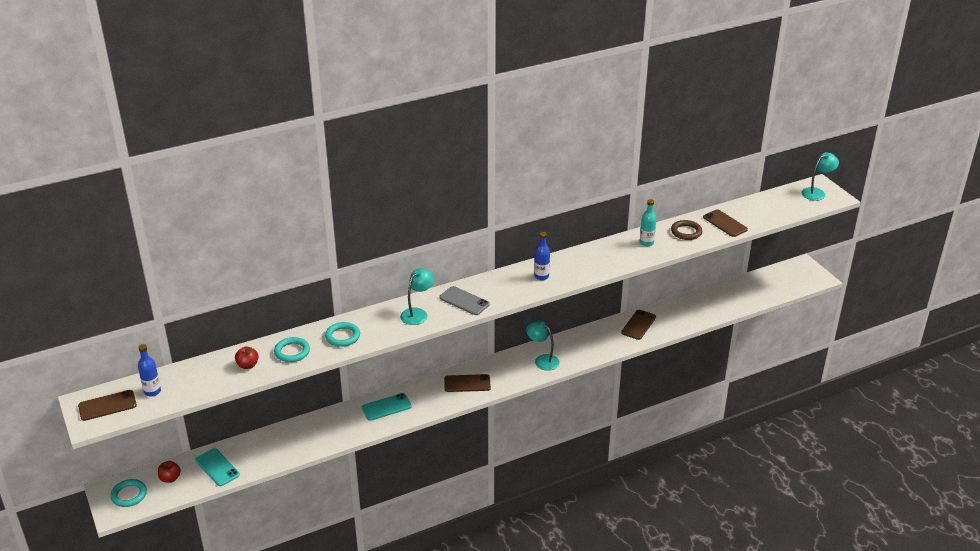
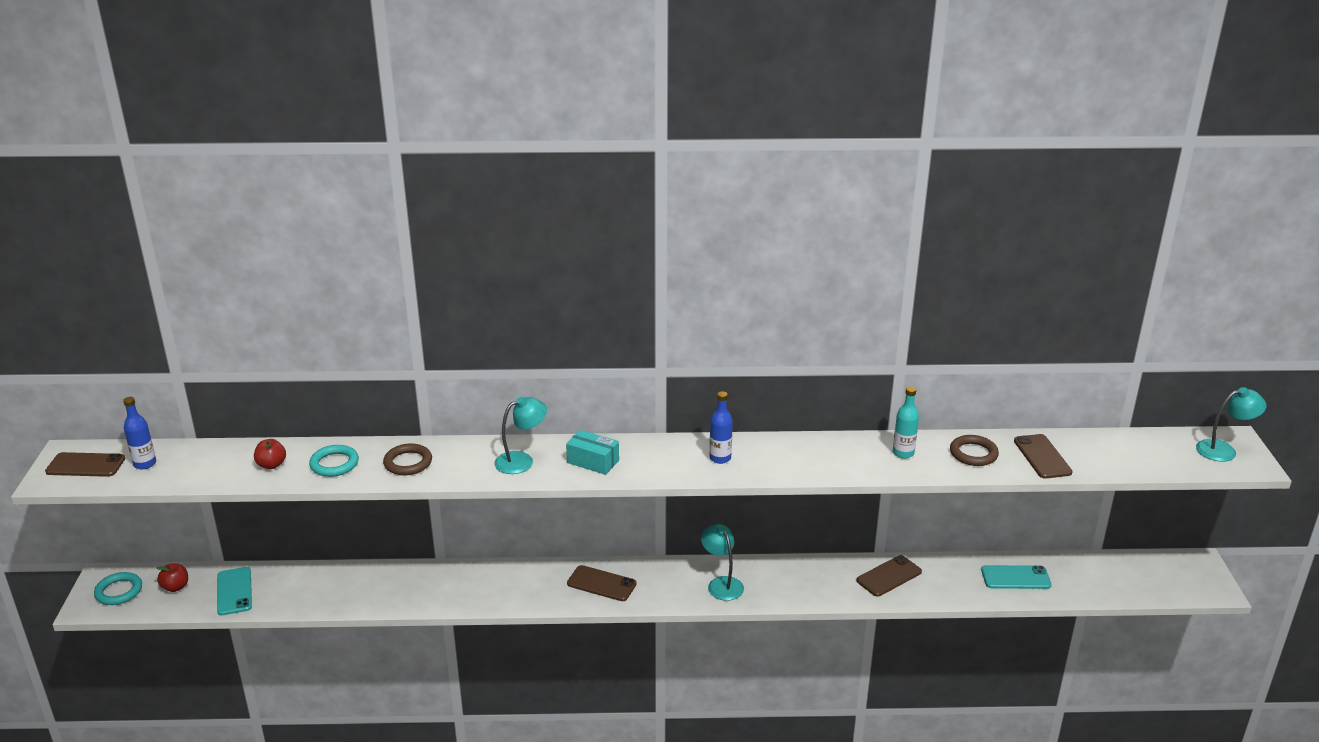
camera: 25 degrees right, 5 degrees down
turquoise ring [325,322,360,347] -> brown ring [383,444,432,475]
turquoise phone [362,393,412,421] -> turquoise phone moved to [981,565,1052,589]
grey phone [439,286,490,315] -> turquoise box [566,430,619,475]

